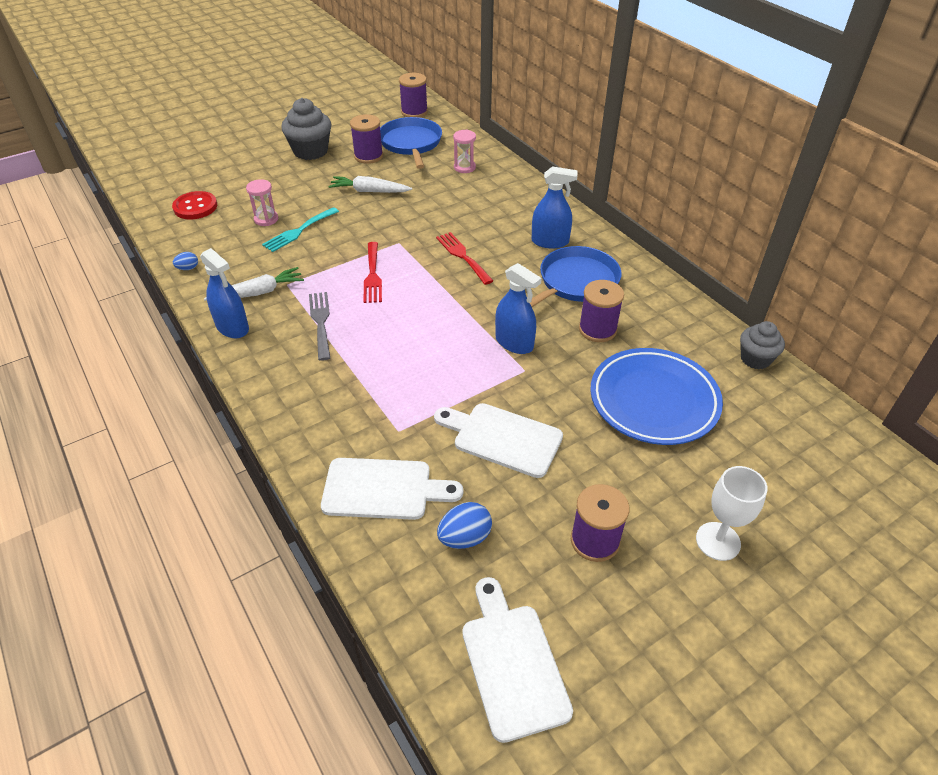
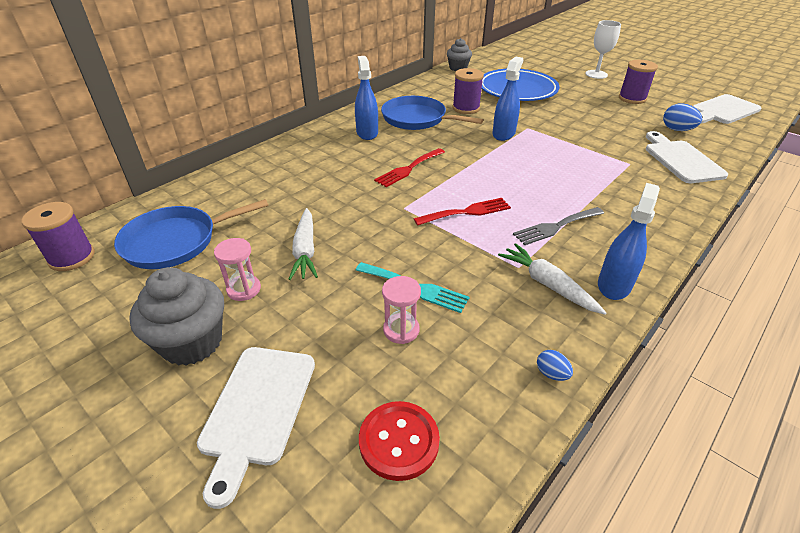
camera: 105 degrees left, 5 degrees down
purple spool [350,114,383,164] -> none
white cutting board [434,403,563,478] -> white cutting board moved to [197,347,315,509]
pink hourglass [453,130,476,173] -> pink hourglass moved to [214,238,261,301]

